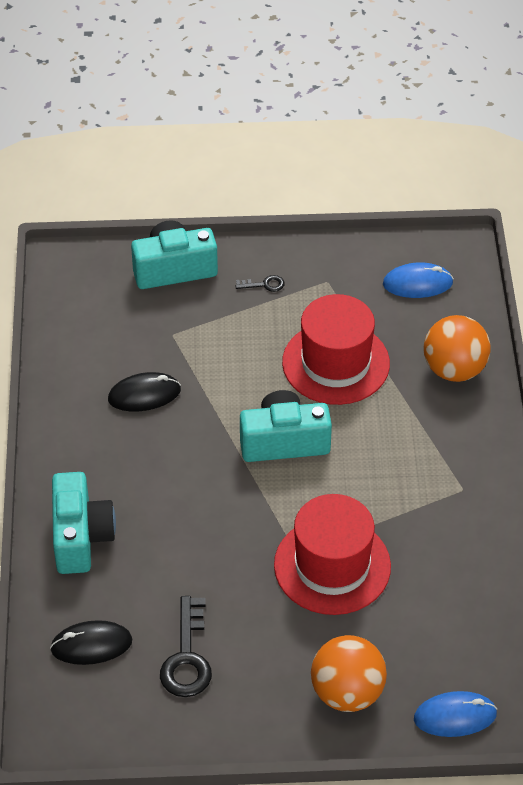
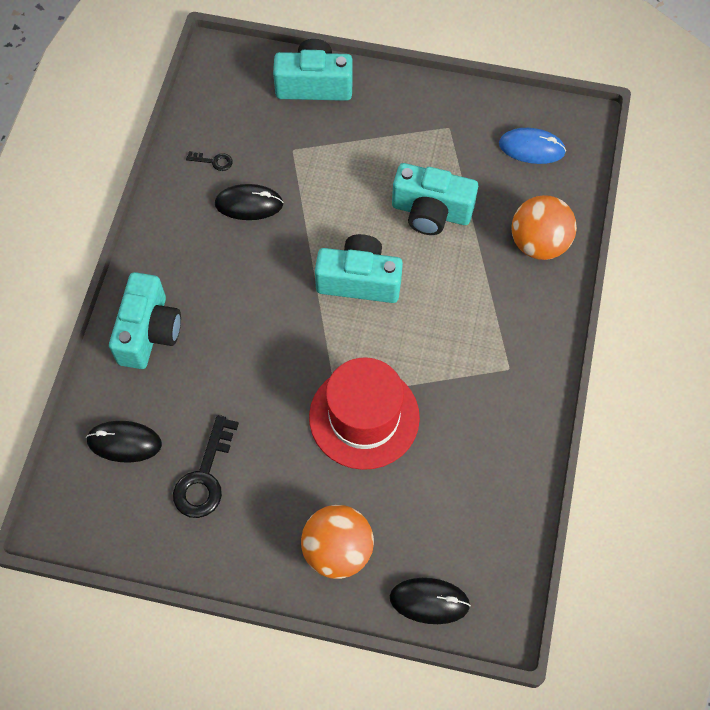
camera: 15 degrees right, 15 degrees up
black key [235,275,285,292] -> black key moved to [186,151,233,171]
red hat [282,294,390,405] -> turquoise camera [392,163,478,235]
blue mouse [414,691,497,737] -> black mouse [390,578,471,624]

